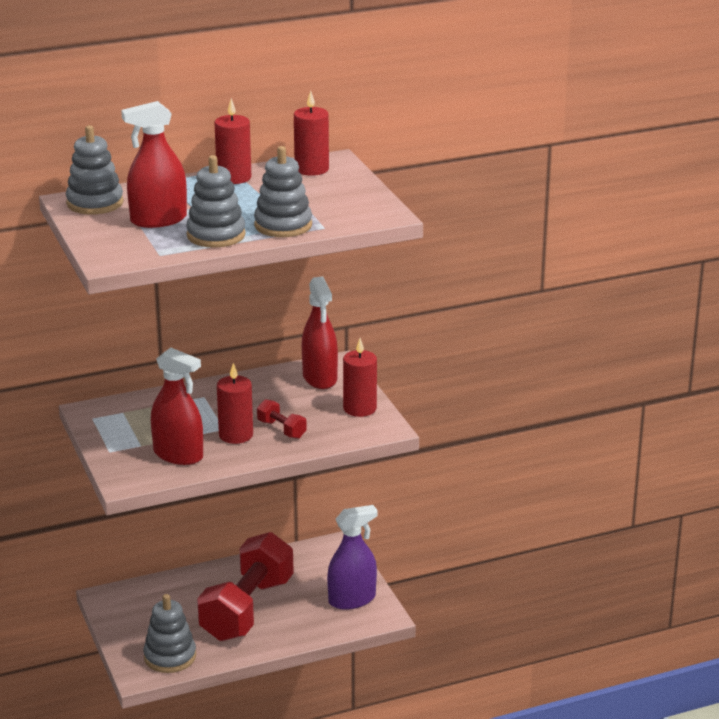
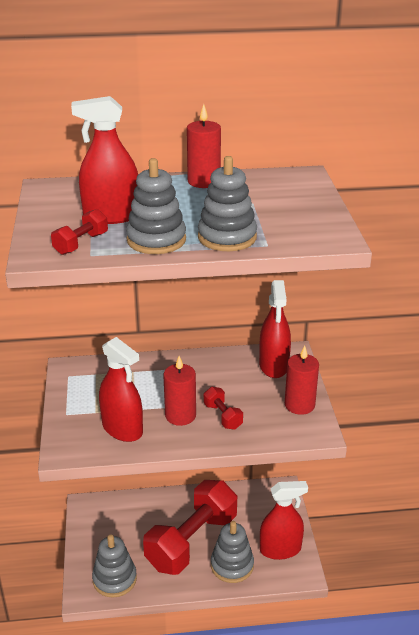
camera: 15 degrees right, 5 degrees up
grey stacking toy [66,125,123,214] -> grey stacking toy moved to [211,521,254,583]
red candle [294,91,329,176] -> none
purple spray bottle [327,505,378,610] -> red spray bottle [260,481,308,560]
none -> red dumbbell [51,209,108,255]

